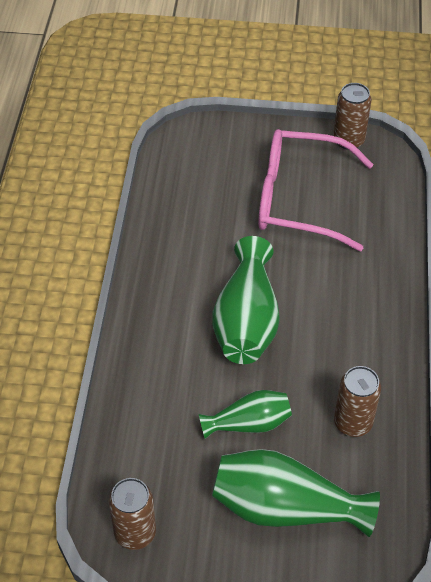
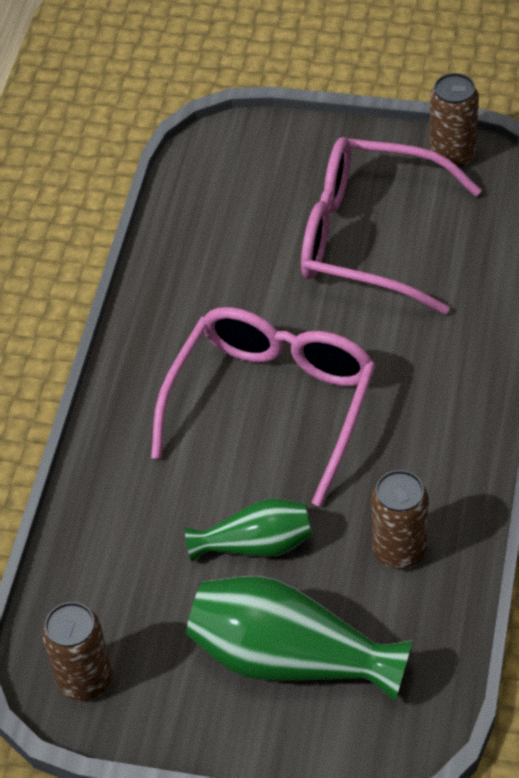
camera: 10 degrees right, 0 degrees up
green vase [212,236,280,364] -> pink glasses [151,307,376,507]

